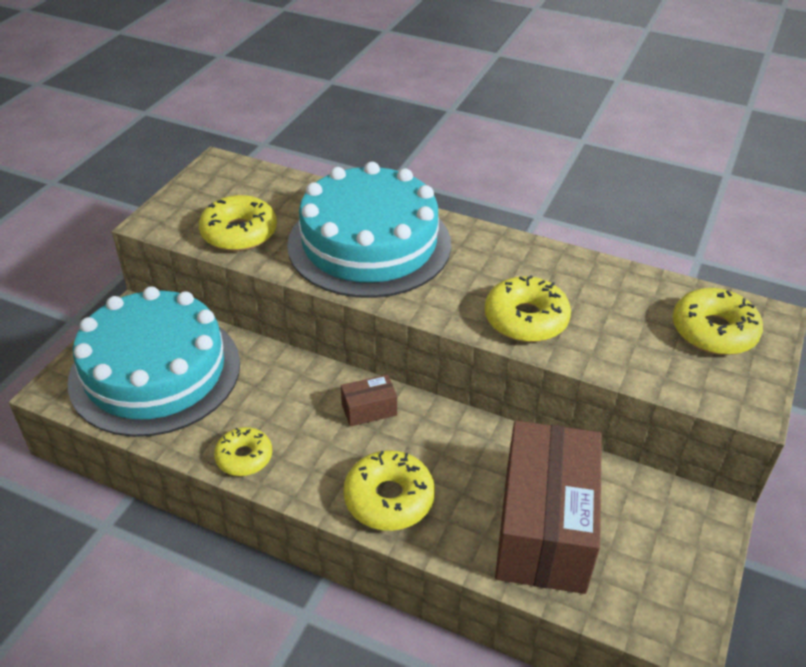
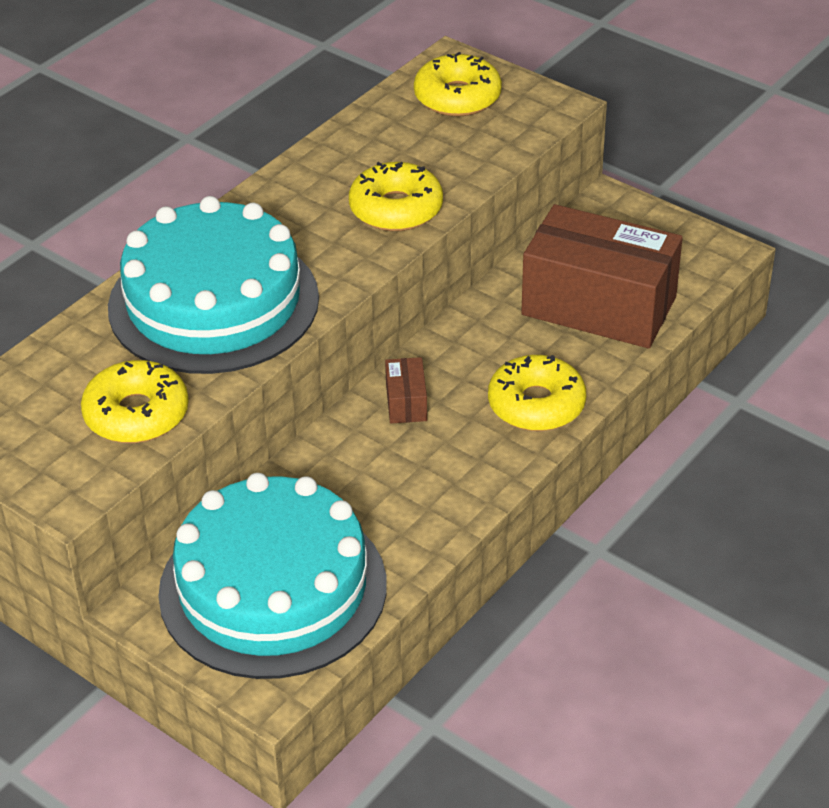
camera: 75 degrees left, 0 degrees up
yellow donut [214,427,272,476] -> none

